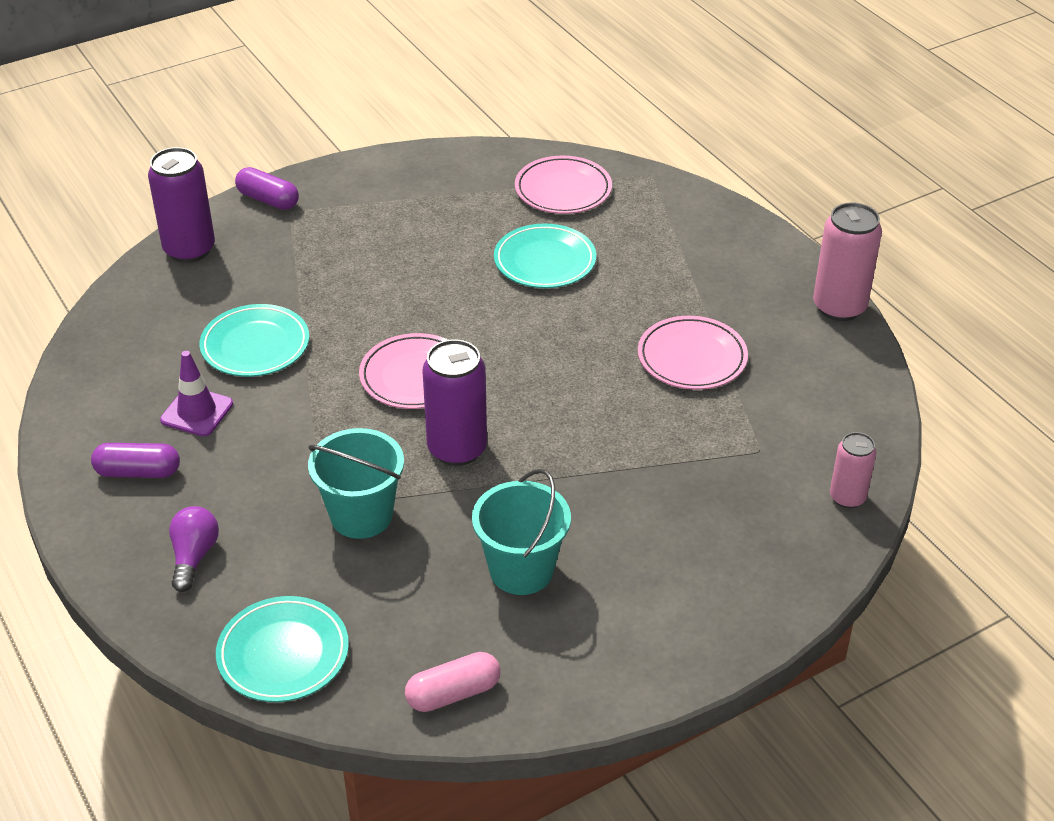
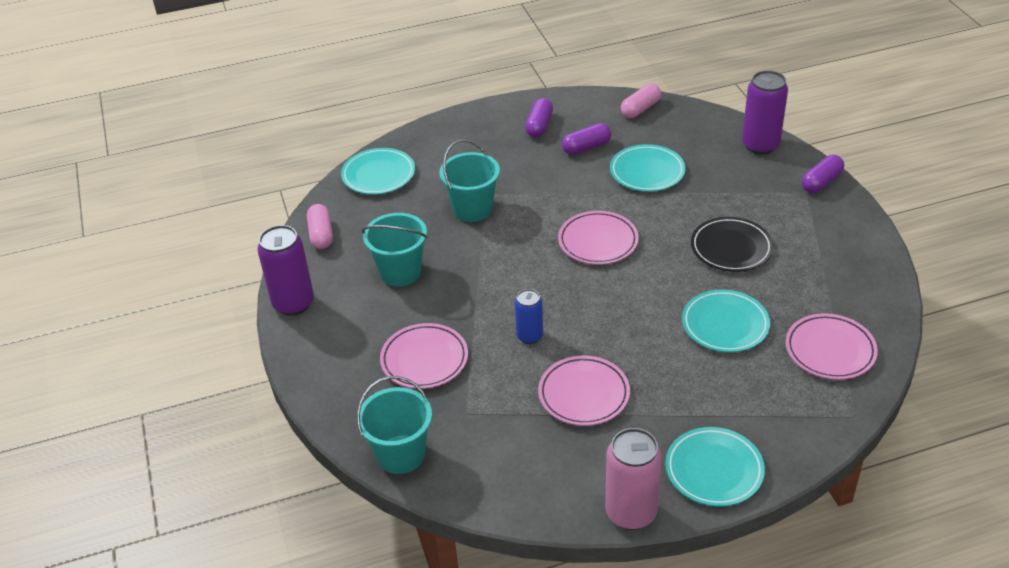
camera: 105 degrees right, 0 degrees up
purple traffic cone [160,351,233,437] -> purple capsule [562,123,611,155]
purple light bulb [169,506,219,592] -> none
purple can [422,340,487,466] -> purple can moved to [257,225,314,316]
pink can [830,432,877,508] -> turquoise bucket [357,376,432,474]
none -> pink plate [380,323,468,389]
none -> blue can [515,289,543,344]
none -> pink capsule [621,84,661,118]
none -> turquoise plate [665,427,765,507]
none -> black plate [691,217,773,272]

